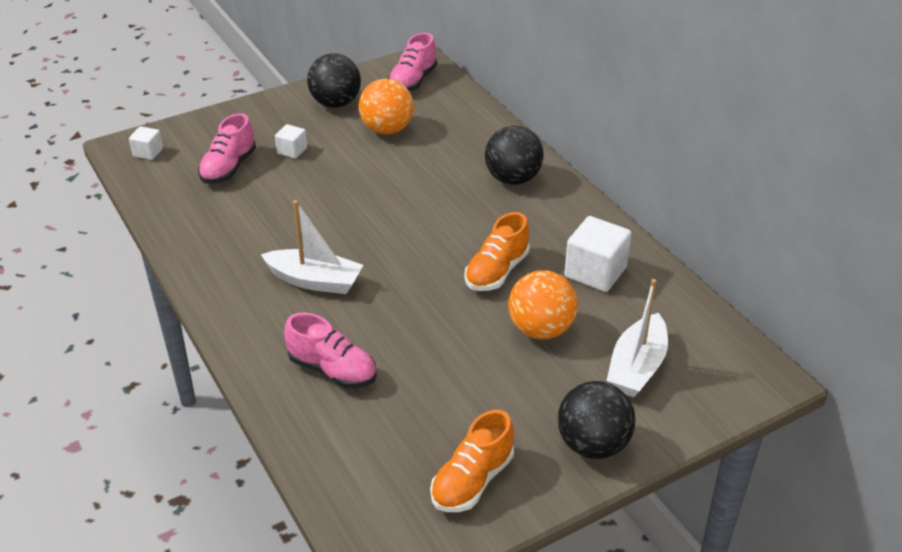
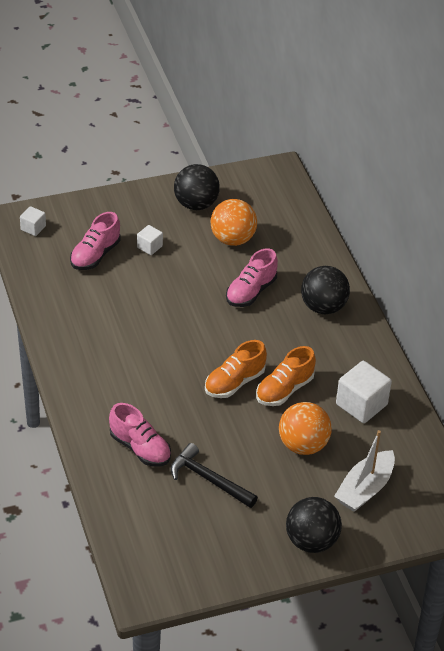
camera: 10 degrees right, 5 degrees up
white boat [261,200,363,294] -> none
pink shoe [388,33,437,91] -> pink shoe moved to [226,248,278,307]
orange shoe [430,410,514,512] -> orange shoe moved to [205,340,267,398]
none -> black hammer [171,443,258,508]

